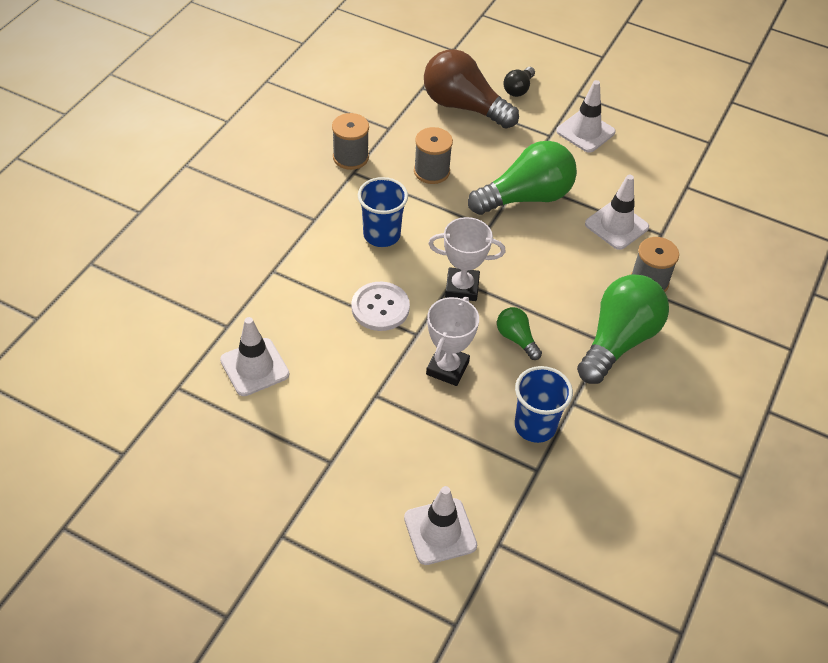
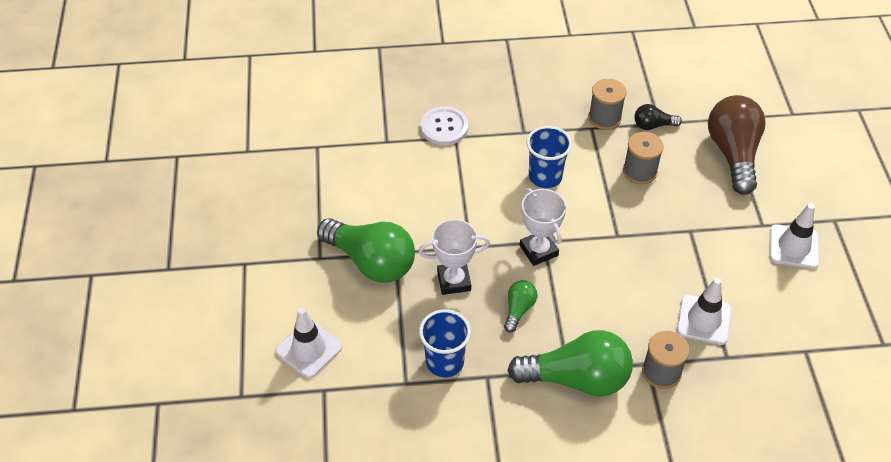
camera: 60 degrees right, 0 degrees up
white traffic cone [220,317,289,396] -> none
white button [351,282,410,331] -> white button moved to [420,107,468,145]
green light bulb [468,141,577,215] -> green light bulb moved to [317,218,415,283]
black light bulb [503,67,535,97] -> black light bulb moved to [634,104,682,130]

